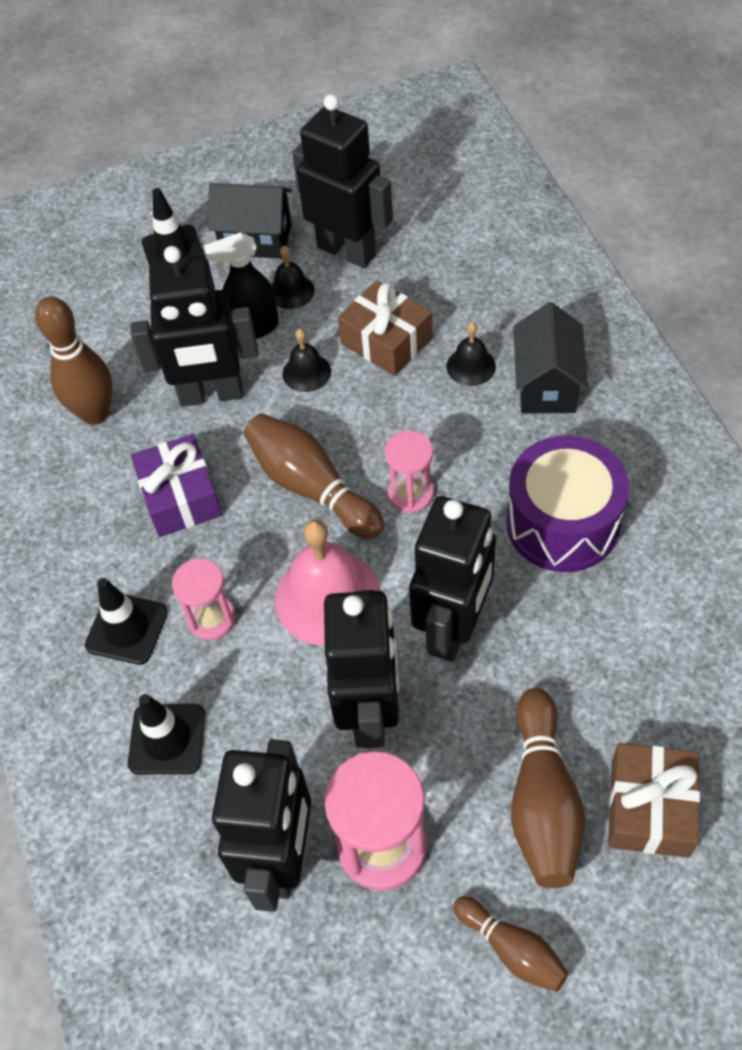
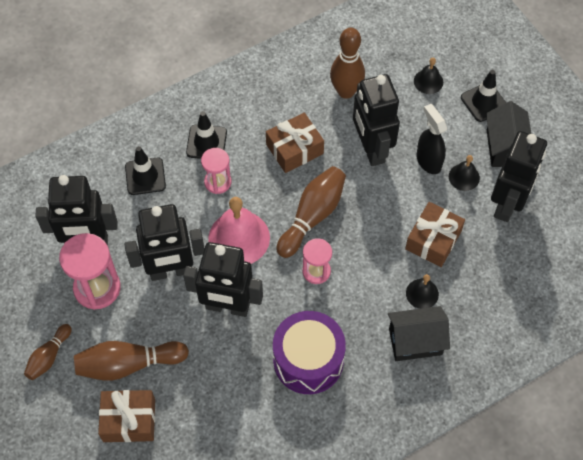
camera: 75 degrees right, 5 degrees up
purple gift [131,434,222,537] -> brown gift [266,112,324,173]
black bell [282,329,331,392] -> black bell moved to [414,58,443,94]

